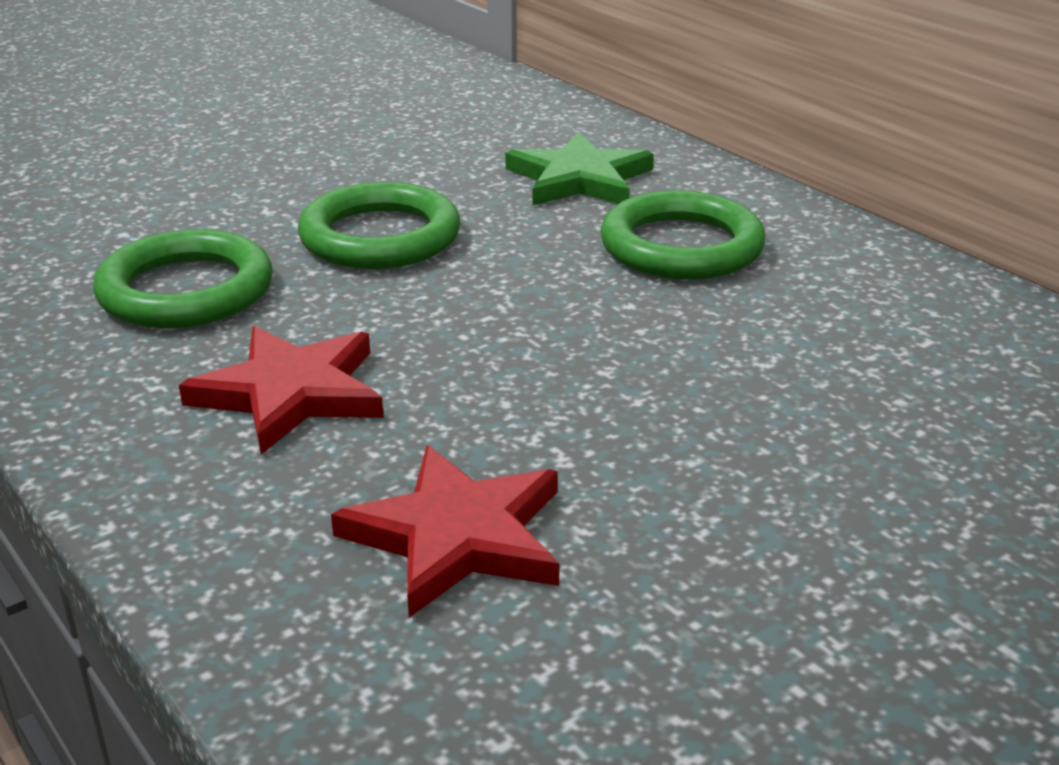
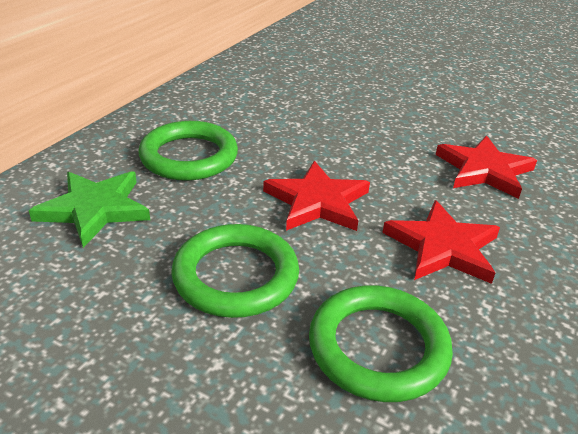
camera: 115 degrees left, 5 degrees up
none -> red star [263,161,370,231]

